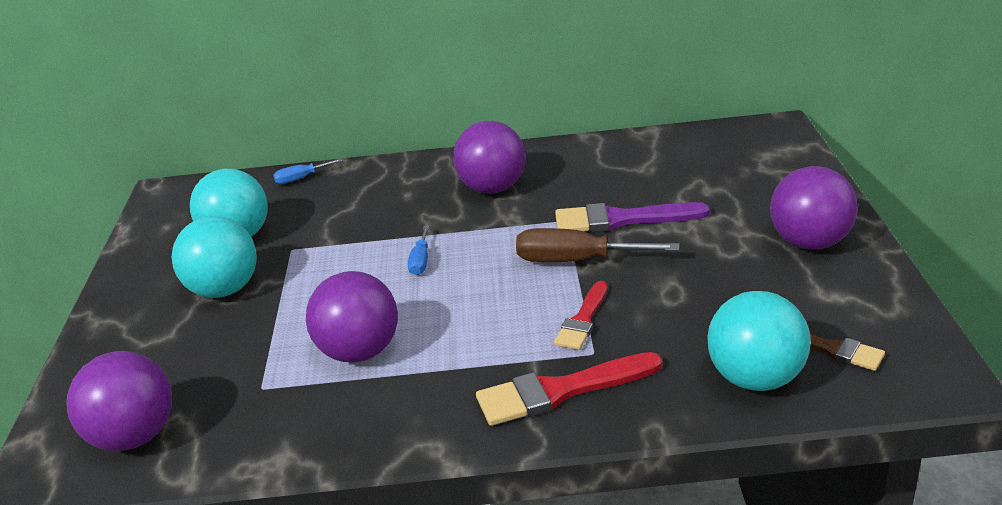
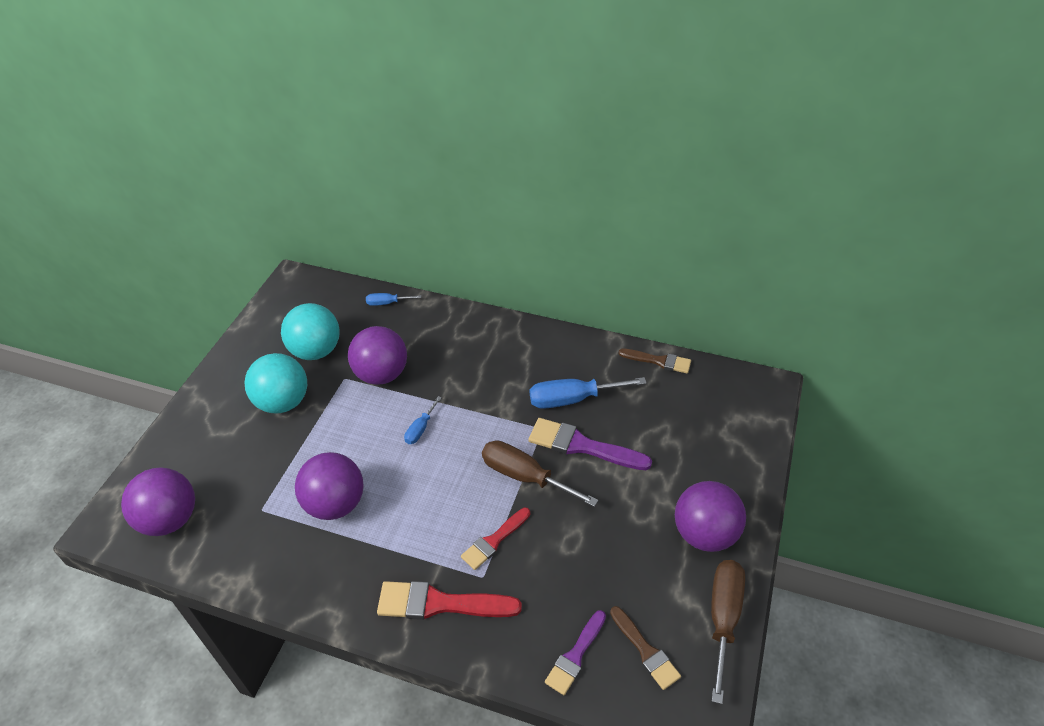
camera: 20 degrees right, 15 degrees up
purple ball [453,121,526,193] -> purple ball moved to [348,326,407,385]
turquoise ball [707,291,811,391] -> purple brush [545,610,606,695]
none -> blue screwdriver [530,377,647,409]
none -> brown brush [619,349,691,374]
none -> brown screwdriver [711,560,745,704]

